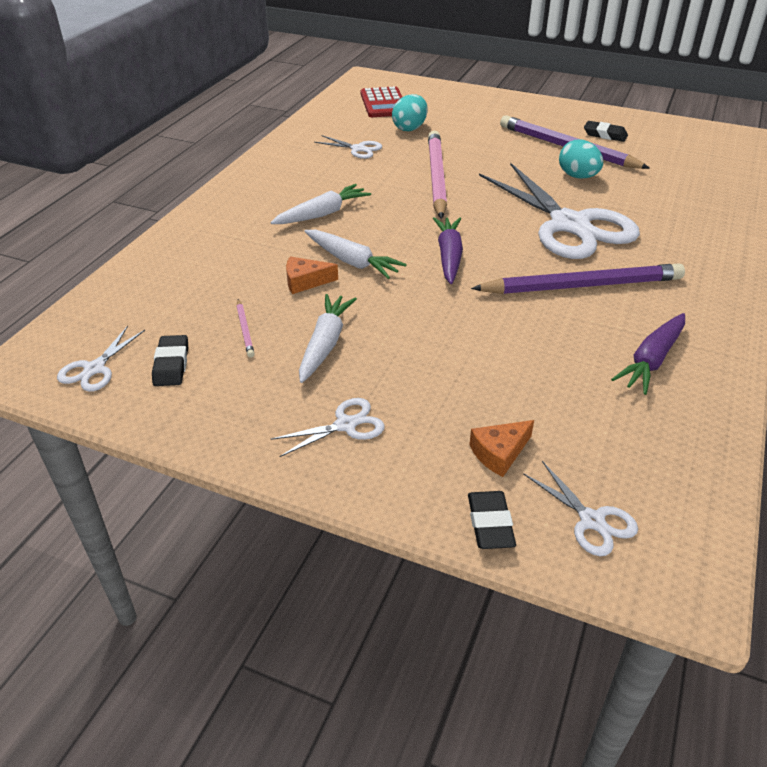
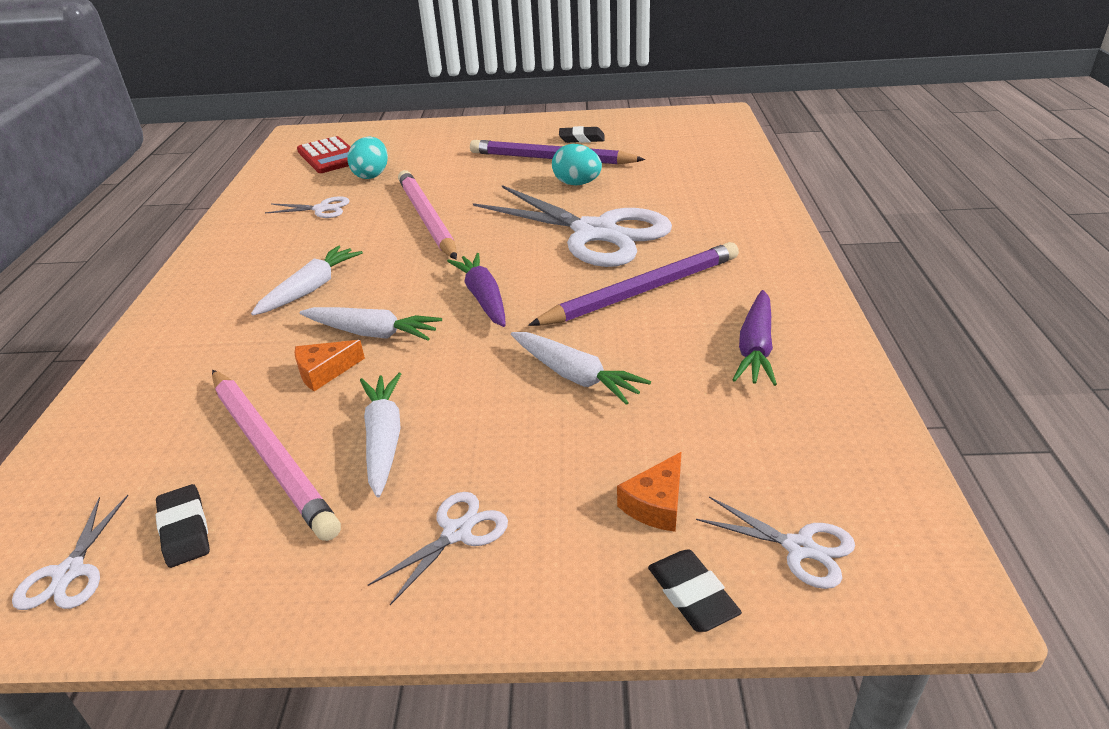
camera: 20 degrees left, 5 degrees down
pink pencil [237,299,255,358] -> pink pencil [212,370,341,541], size x2.45
none -> white carrot [511,332,651,405]

